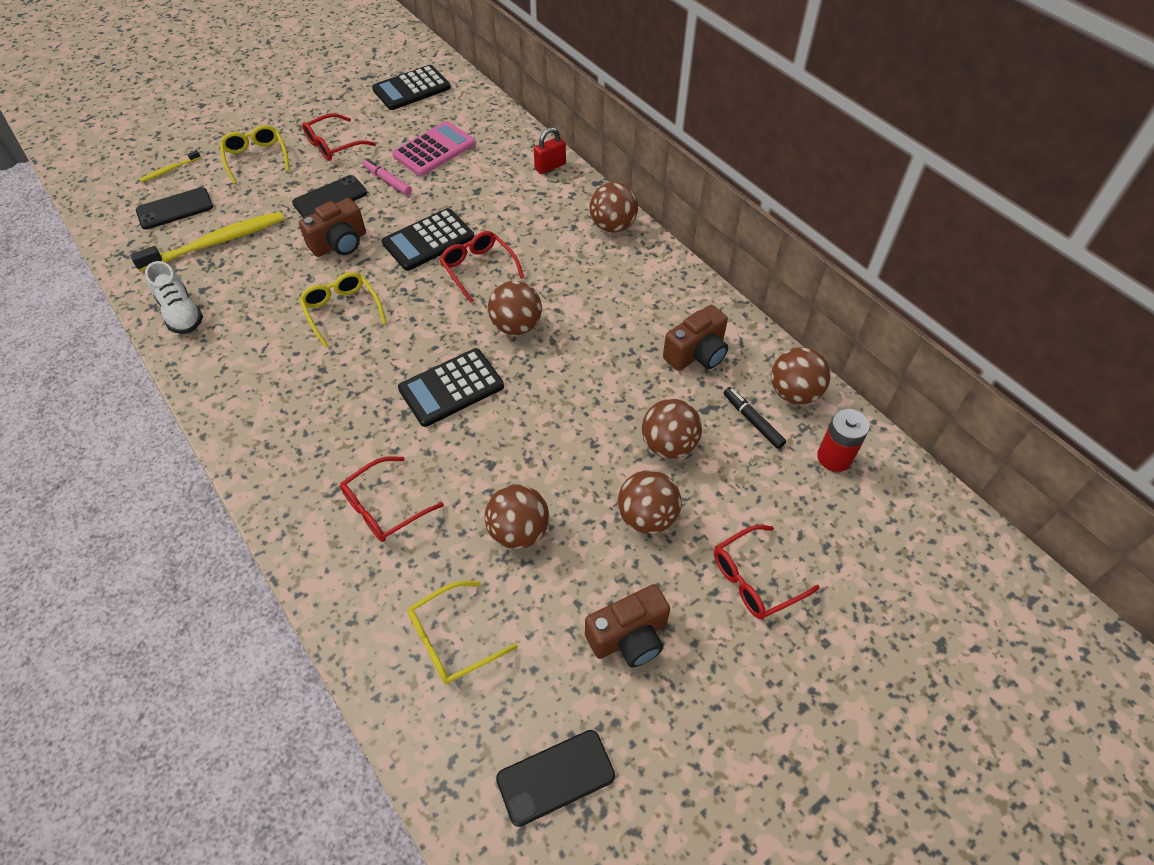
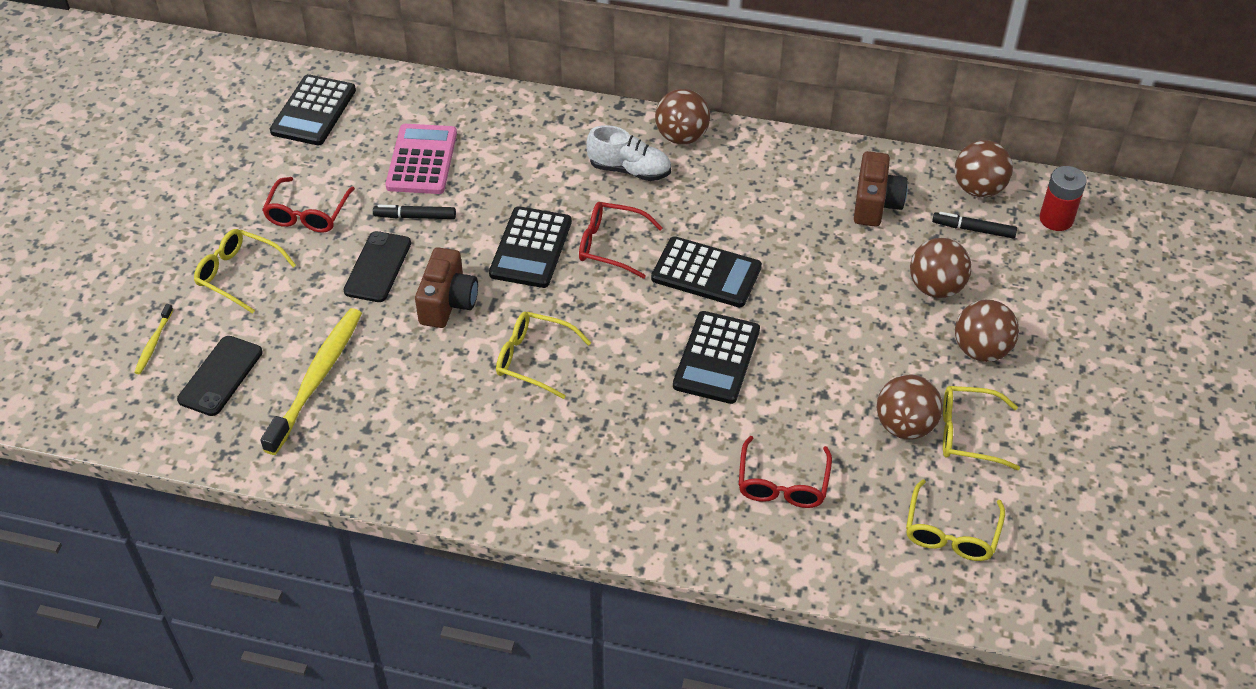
camera: 40 degrees left, 5 degrees down
white shoe [145,261,203,334] -> white shoe moved to [586,125,671,181]
pink marker [363,159,412,195] -> black marker [373,205,456,219]
brown ball [488,281,542,335] -> black calculator [651,236,762,307]
black phone [496,730,615,827] -> none
red padlock [534,127,566,174] -> none
brown camera [585,584,670,667] -> none
red glasses [714,525,820,619] -> none
none -> yellow glasses [943,386,1020,470]

